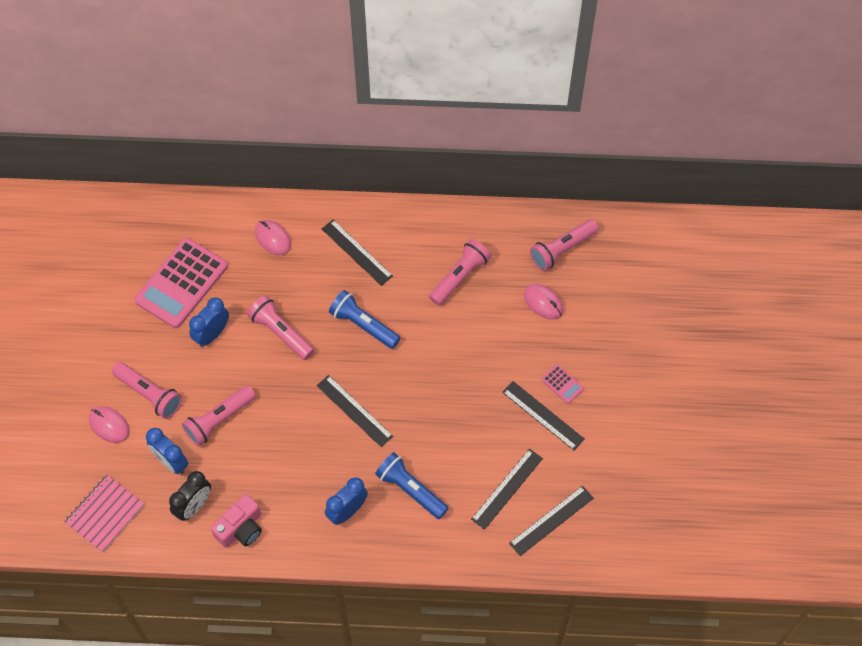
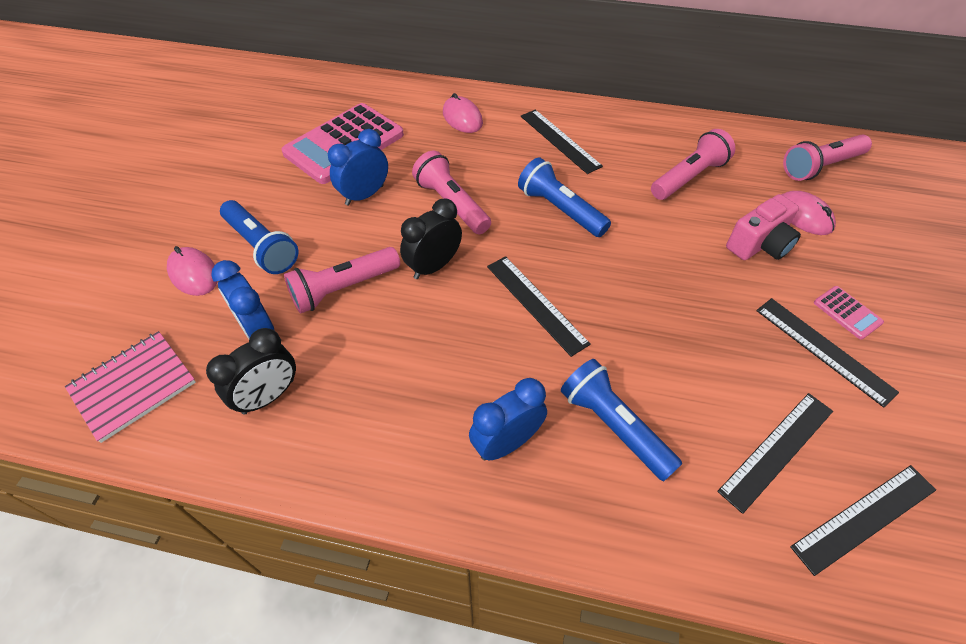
camera: 10 degrees right, 10 degrees down
pink flashlight [112,362,182,419] -> blue flashlight [220,200,298,274]
pink camera [211,494,262,548] -> pink camera moved to [726,194,801,260]
none -> black clock [400,198,462,279]

